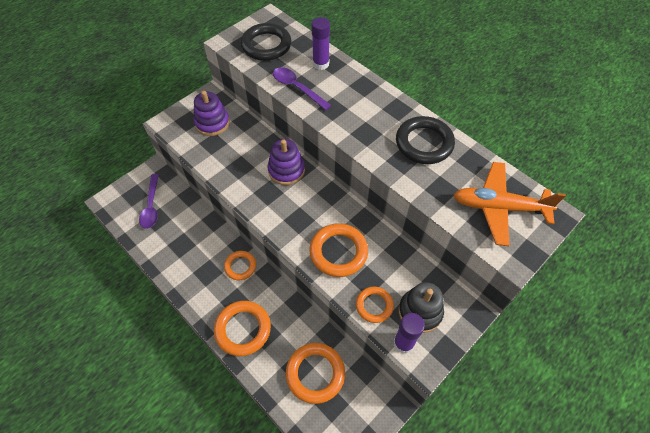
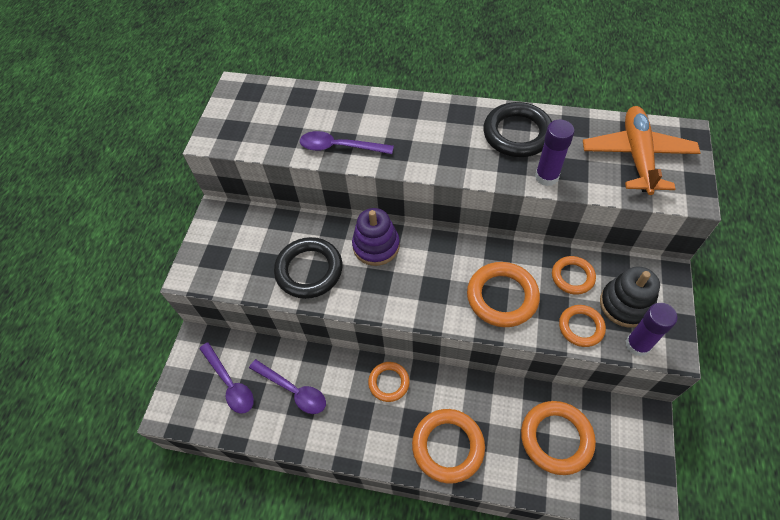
camera: 30 degrees left, 0 degrees up
purple stacking toy [194,91,230,136] -> none
black ring [241,23,291,61] -> black ring moved to [274,237,342,299]
purple glue stick [311,17,330,70] -> purple glue stick moved to [535,120,575,186]
orange plane [454,162,566,246] -> orange plane turned 120 degrees clockwise [583,106,700,195]
none -> purple spoon [249,359,326,414]
none -> orange ring [552,256,596,295]

